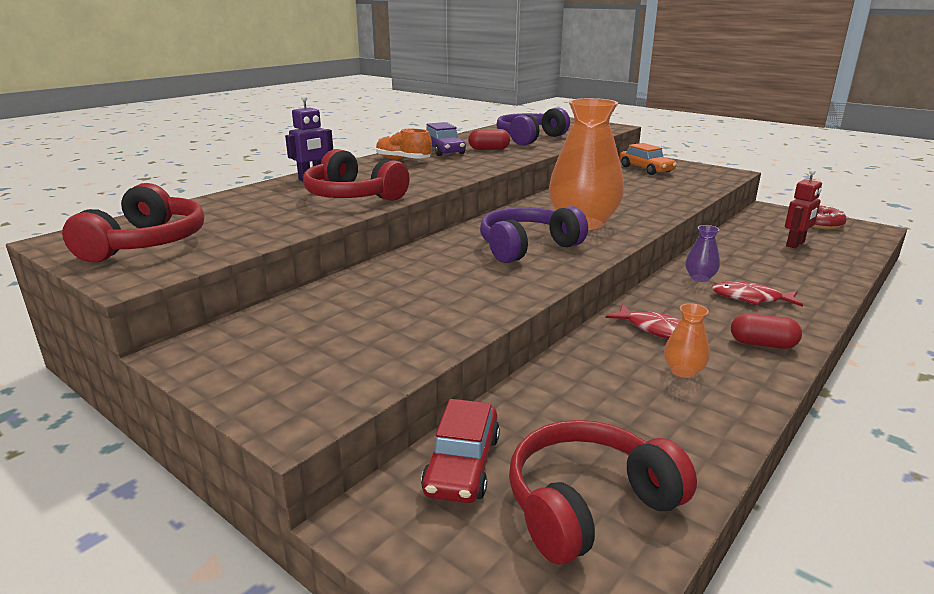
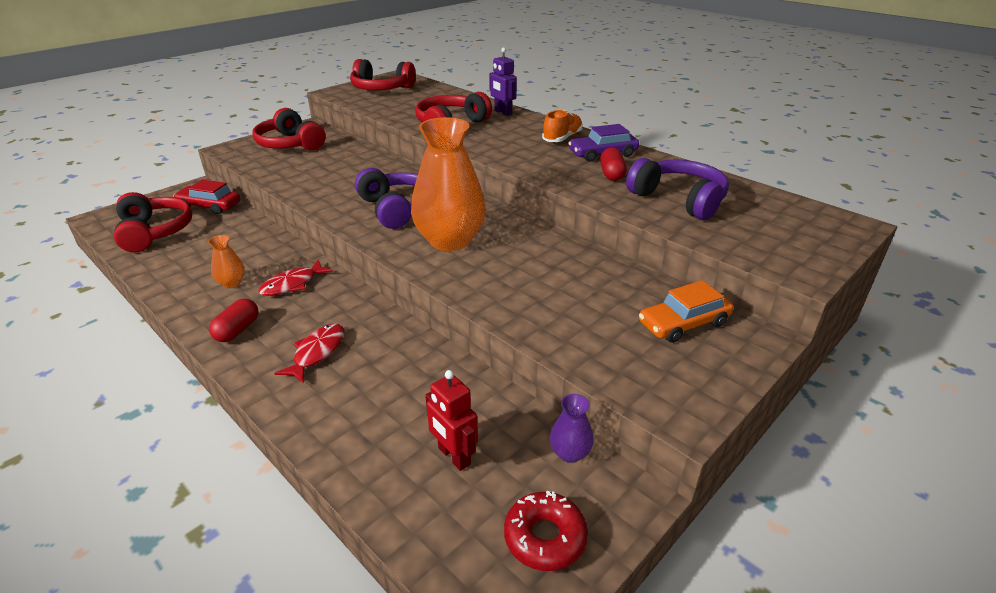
camera: 95 degrees right, 10 degrees up
purple vase [685,225,720,282] -> purple vase moved to [550,394,594,463]
none -> red headphones [253,108,326,151]

